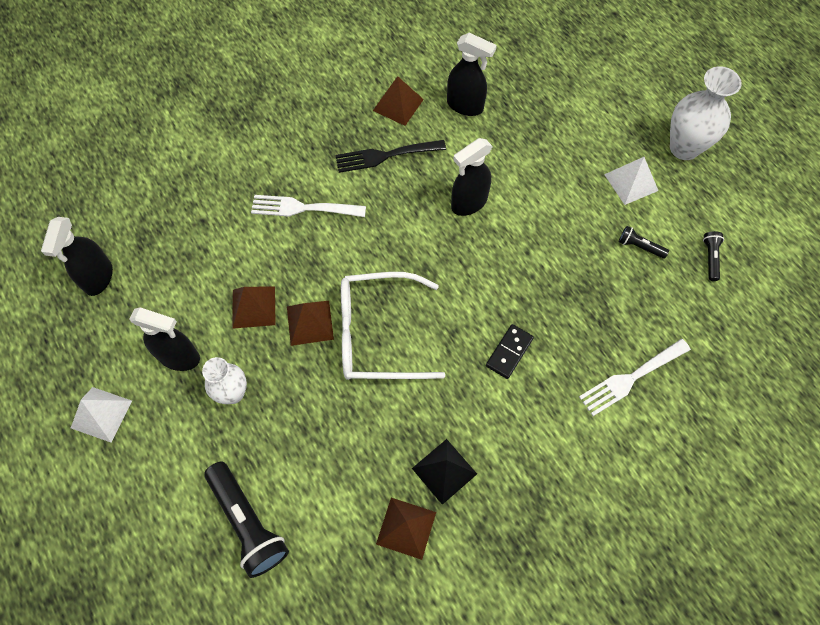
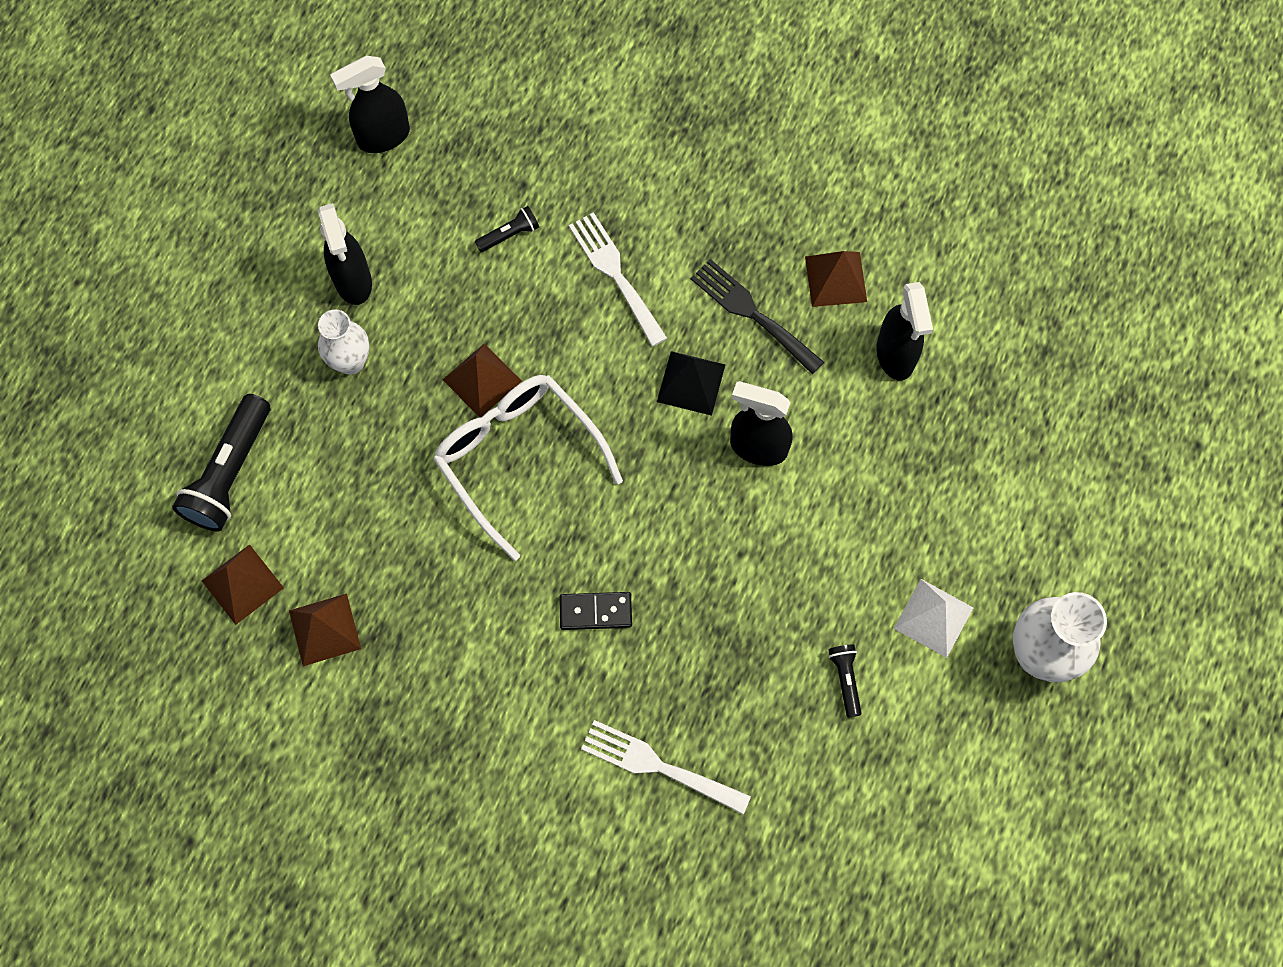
camera: 55 degrees right, 5 degrees up
white pyramid [71,387,132,442] -> none
brown pyramid [232,286,276,329] -> brown pyramid moved to [202,544,284,625]
black pyramid [412,439,477,505] -> black pyramid moved to [657,351,725,416]
black flashlight [703,231,724,281] -> black flashlight moved to [475,206,539,252]

